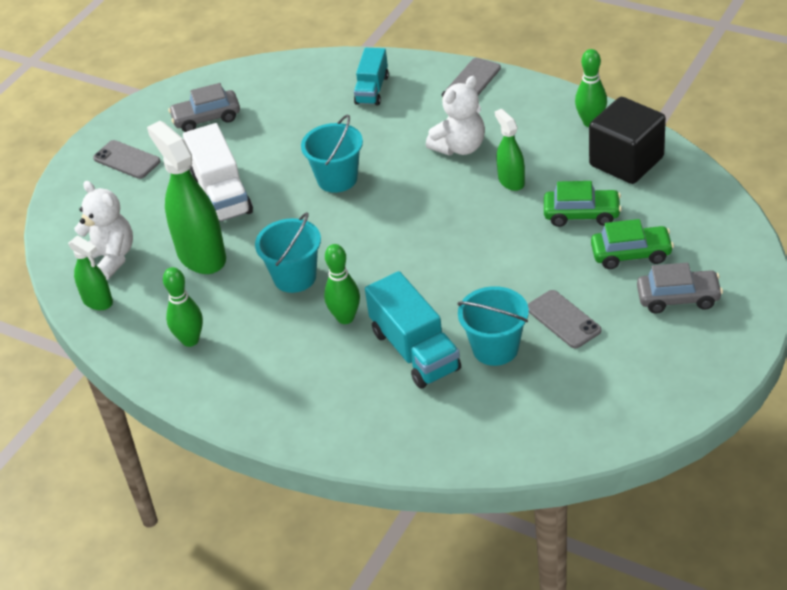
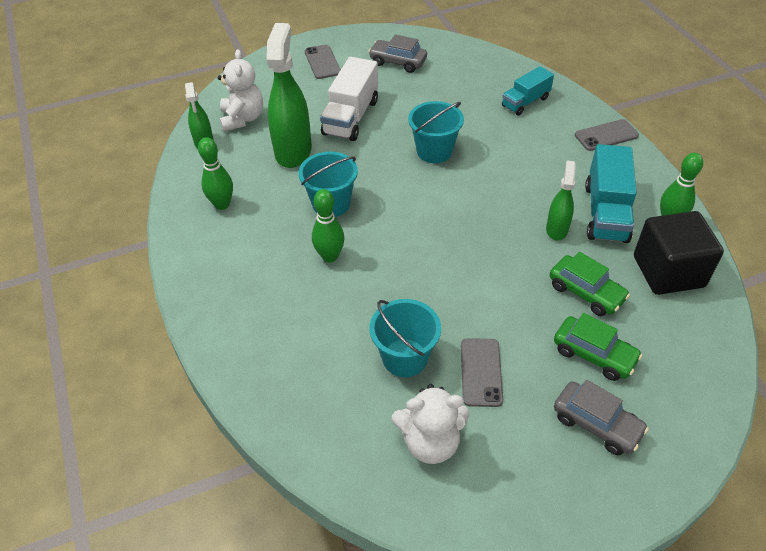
camera: 35 degrees right, 5 degrees up
turquoise truck [365,271,461,389] -> turquoise truck moved to [585,144,637,243]
white teddy bear [426,76,485,156] -> white teddy bear moved to [392,384,470,464]

